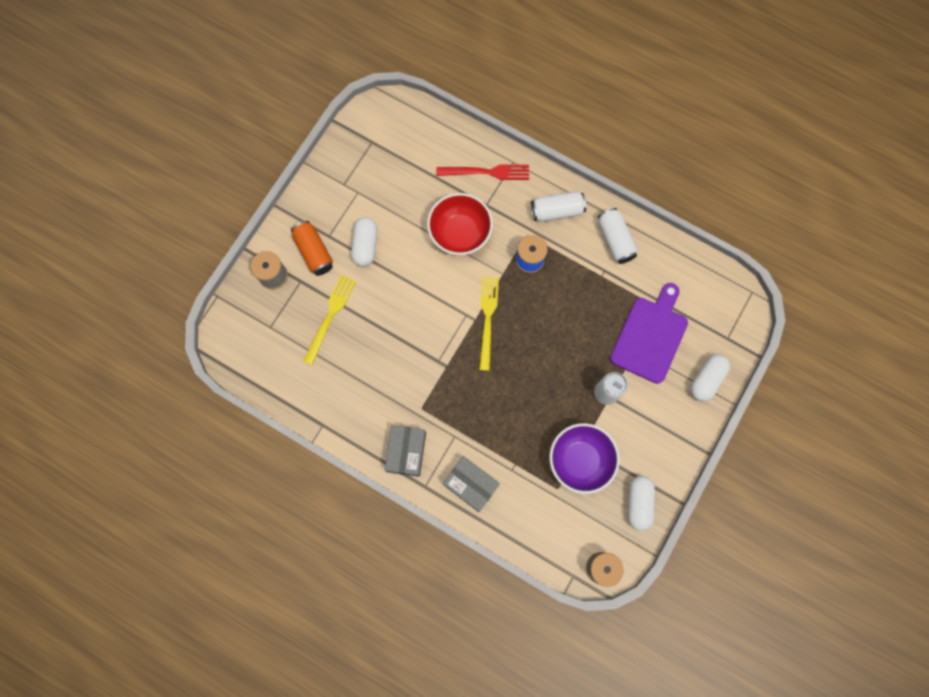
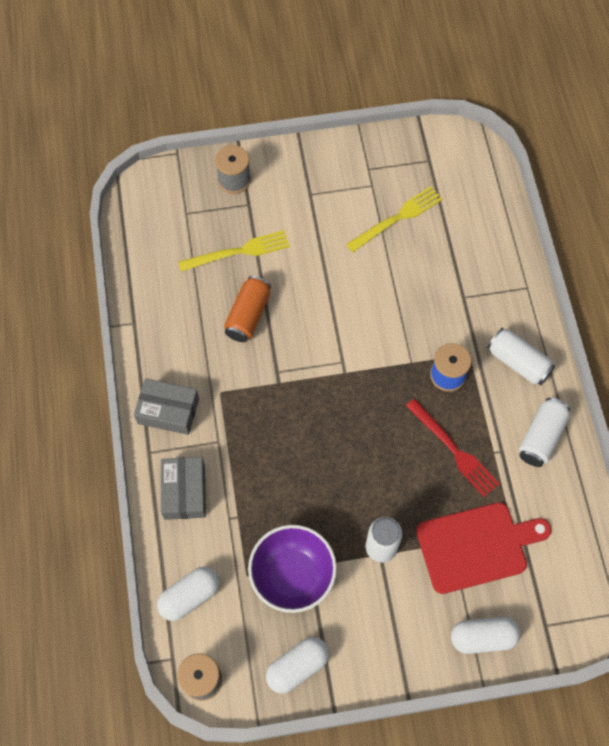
camera: 50 degrees right, 10 degrees down
orange can [291,221,333,276] -> orange can moved to [224,276,271,342]
white capsule [351,217,378,267] -> white capsule moved to [157,567,220,621]
grey box [385,425,426,477] -> grey box turned 45 degrees clockwise [134,378,199,435]
red bowl [427,193,493,255] -> none
red fork [436,164,529,180] -> red fork moved to [406,398,499,497]
yellow fork [479,277,499,371] -> yellow fork moved to [346,186,442,252]
purple cutting board [610,283,688,384] -> red cutting board [416,502,552,594]

